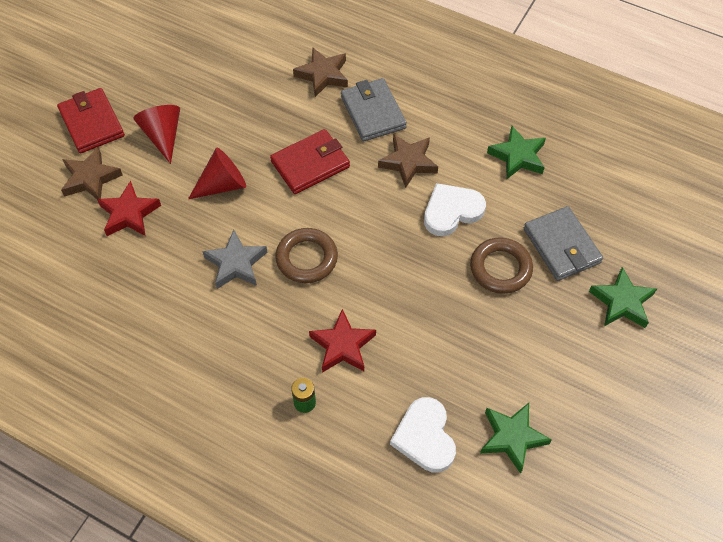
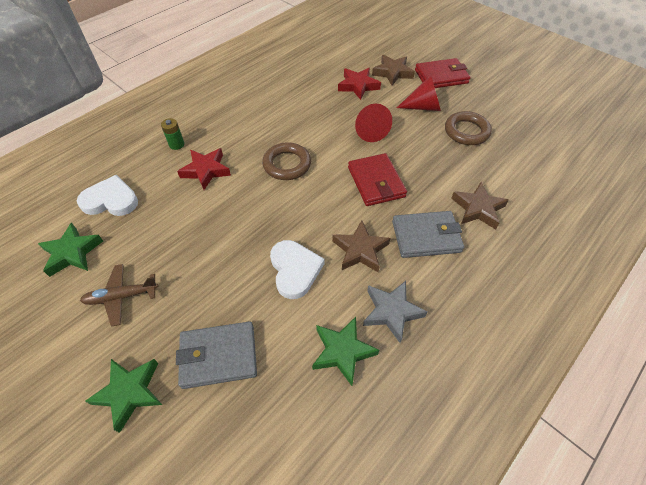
camera: 105 degrees right, 5 degrees down
grey star [202,230,268,289] -> grey star moved to [363,281,428,343]
brown ring [470,237,533,294] -> brown ring moved to [445,111,492,145]
none -> brown plane [80,264,159,327]

